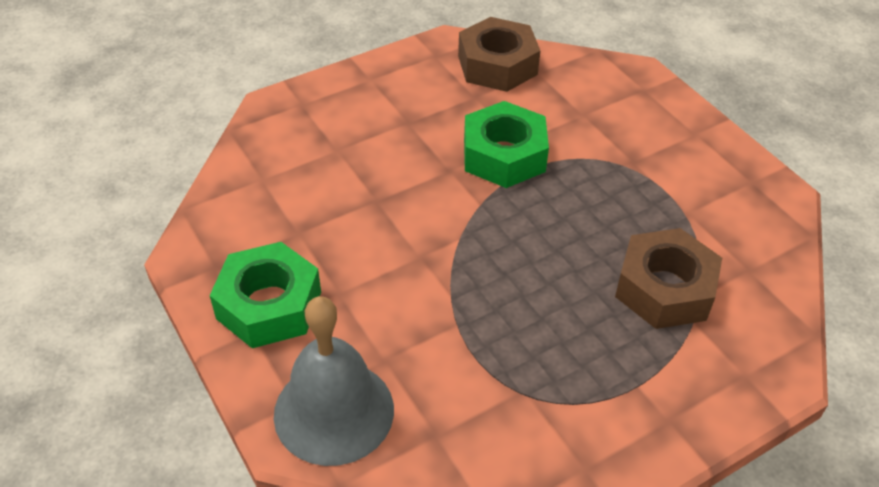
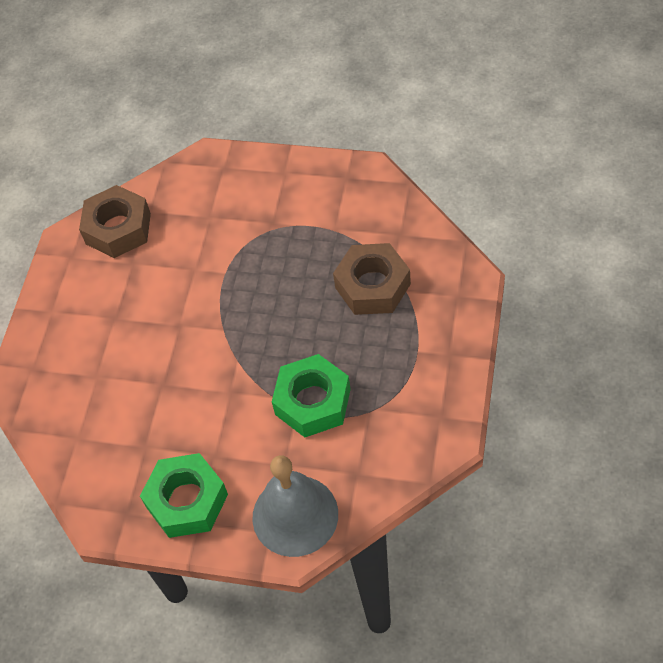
camera: 40 degrees left, 10 degrees up
green nut [464,101,549,188] -> green nut moved to [272,354,351,437]

